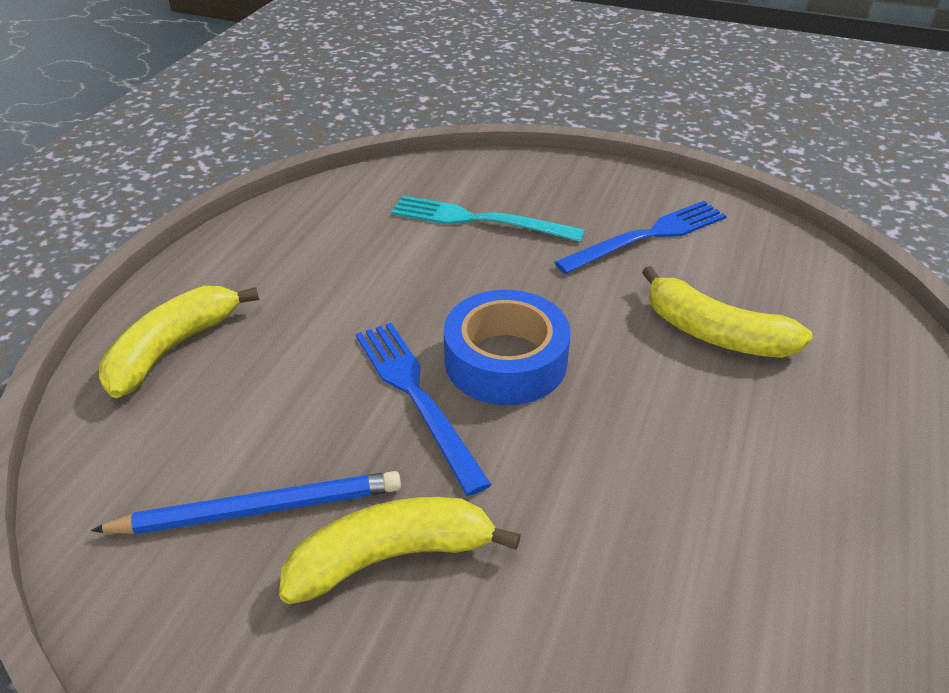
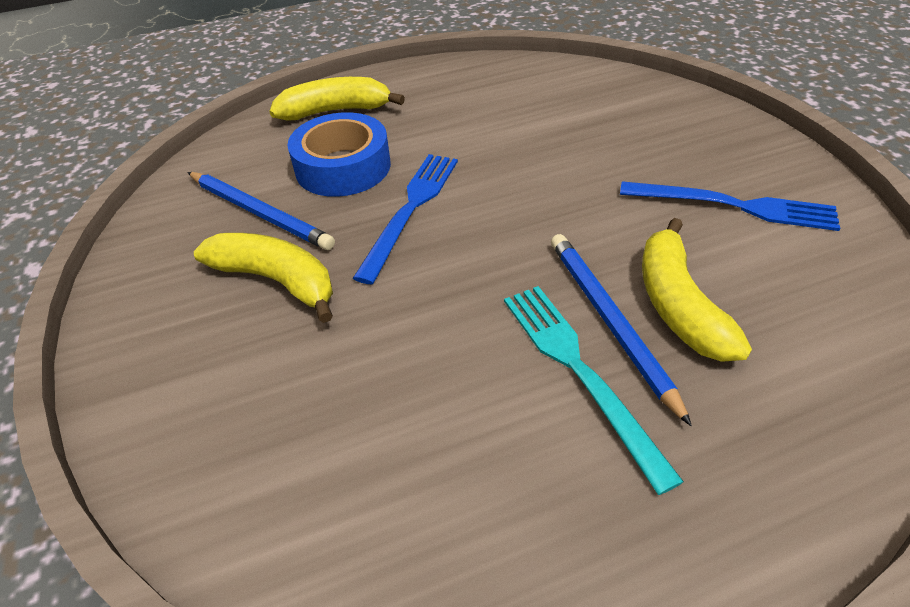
camera: 50 degrees right, 5 degrees up
turquoise fork [391,195,585,242] -> turquoise fork moved to [504,286,684,495]
blue tape [444,290,571,405] -> blue tape moved to [287,112,391,197]
none -> blue pencil [551,234,692,427]

